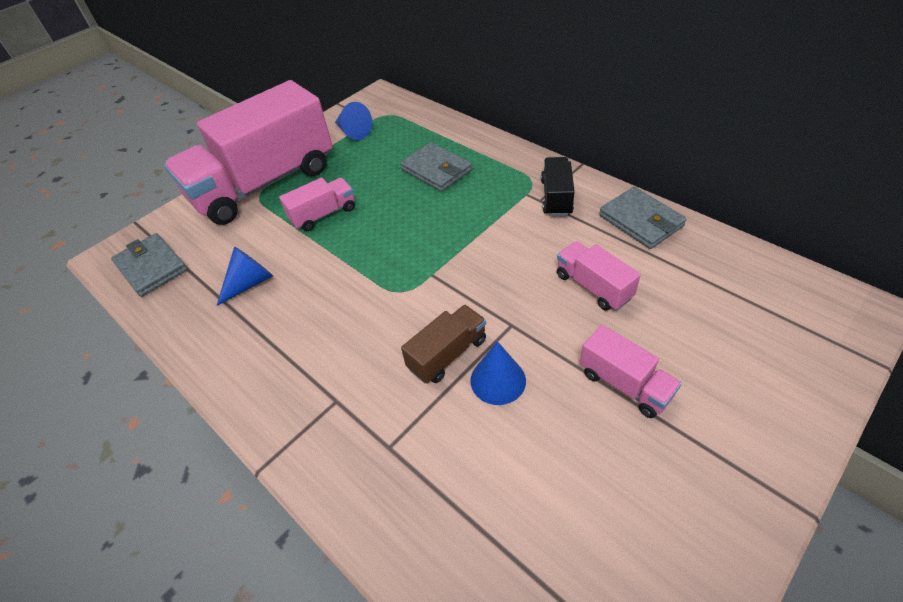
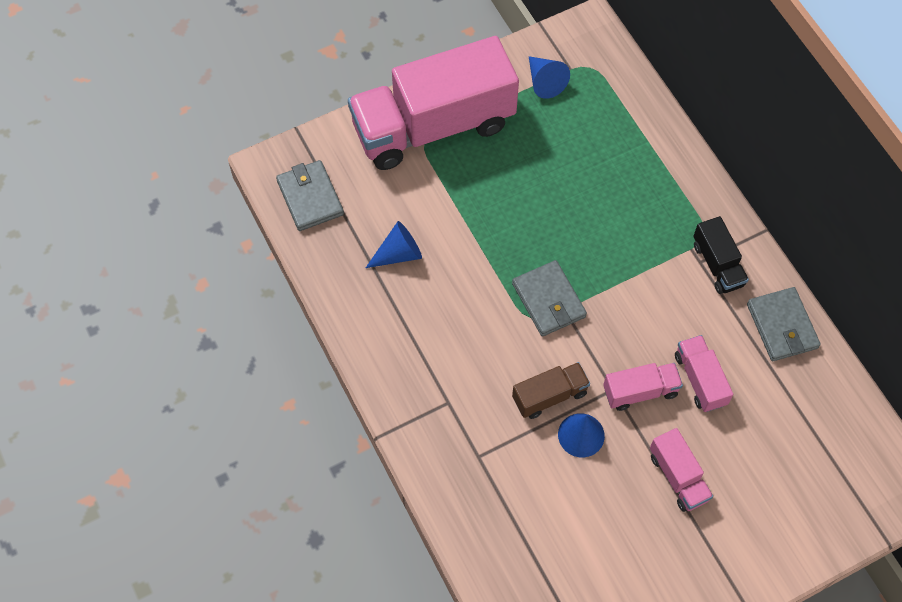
camera: 15 degrees right, 15 degrees up
pink truck [279,178,355,231] -> pink truck moved to [603,363,683,411]
grey wallet [400,142,472,192] -> grey wallet moved to [512,260,587,337]
black truck [541,157,575,216] -> black truck turned 135 degrees clockwise [693,216,749,294]

